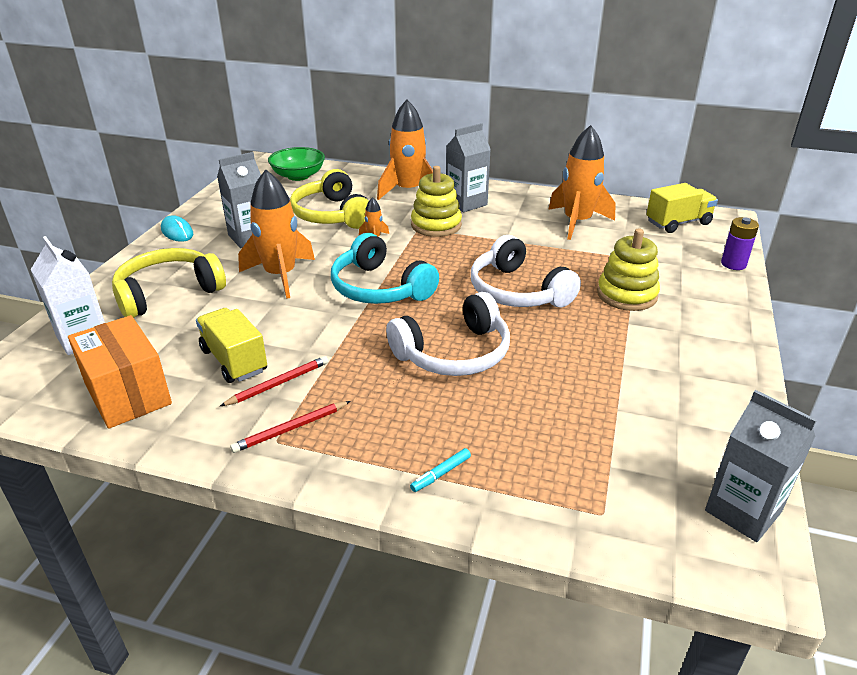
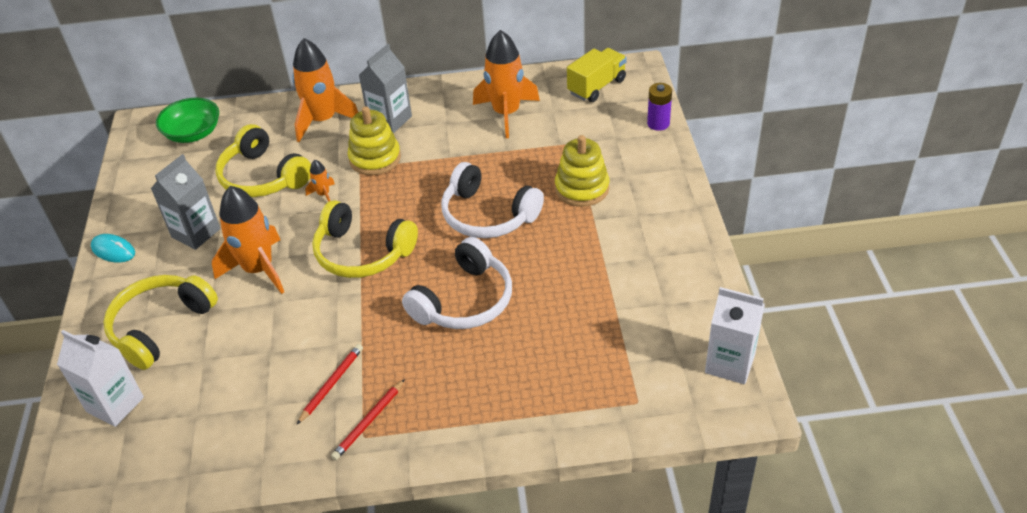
camera: 20 degrees left, 10 degrees up
orange box [68,315,172,429] -> none
yellow truck [196,308,267,383] -> none
turquoise headphones [331,233,439,304] -> yellow headphones [312,200,418,278]
turquoise marker [410,448,471,492] -> none
grey carton [705,390,817,542] -> white carton [705,287,765,384]

